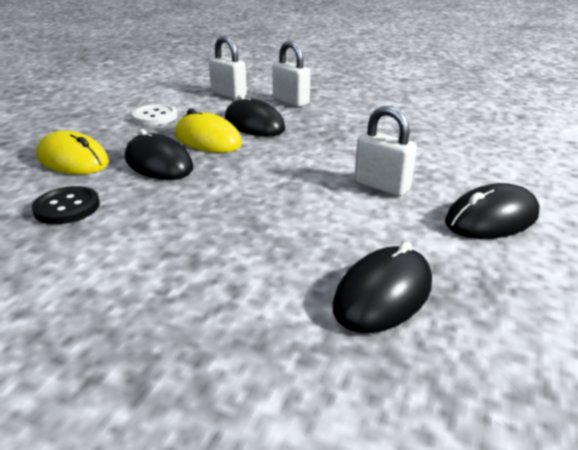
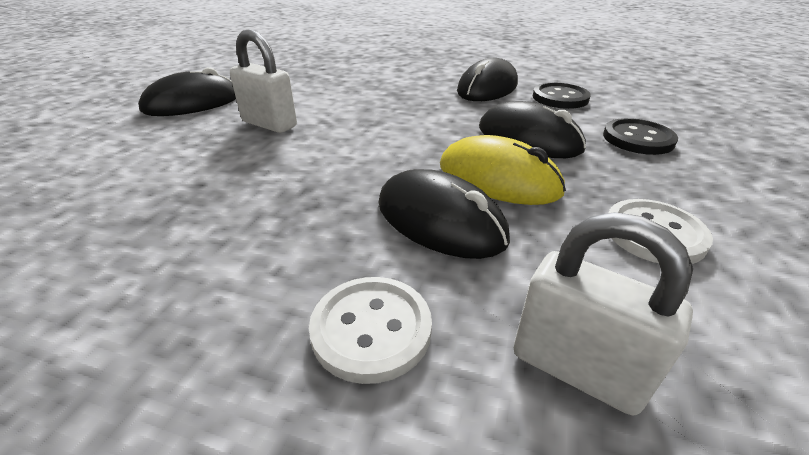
camera: 175 degrees right, 5 degrees up
yellow mouse [36,130,109,174] -> black button [603,118,678,155]
white padlock [272,41,310,107] -> white button [309,277,432,384]
black mouse [332,242,432,333] -> black mouse moved to [457,58,518,101]

